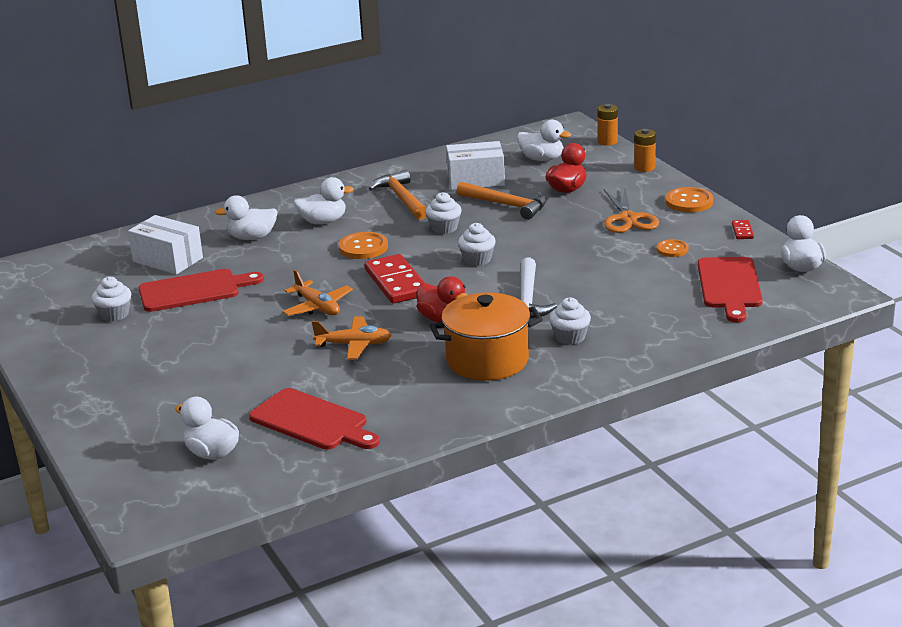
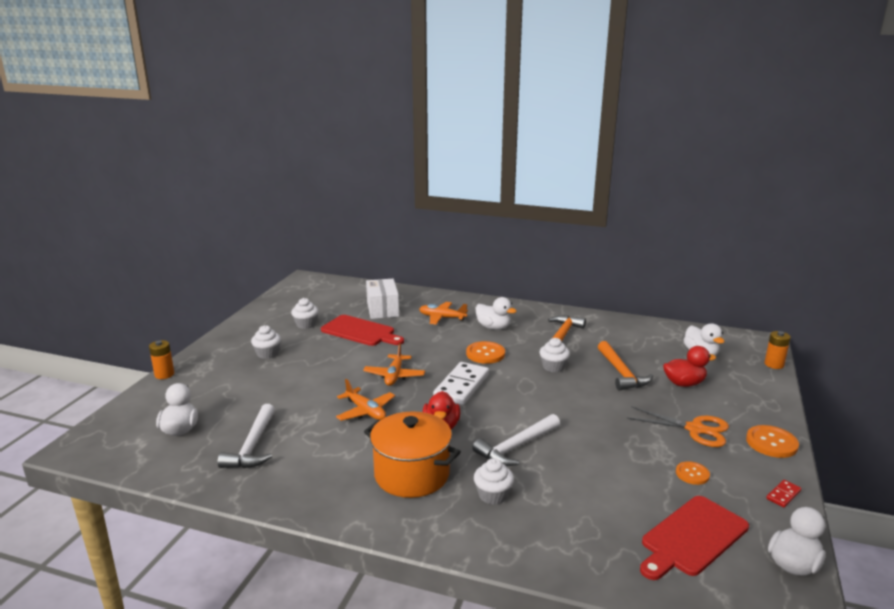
camera: 45 degrees right, 5 degrees down
white duck [215,195,278,240] -> orange plane [419,302,468,325]
red cutting board [249,388,380,450] -> white hammer [218,404,275,468]
red domino [365,254,425,304] -> white domino [433,362,489,405]
white box [446,141,505,190] -> none
white cupcake [458,223,496,266] -> white cupcake moved to [251,325,281,359]
orange scissors [604,188,659,233] -> orange scissors turned 105 degrees counterclockwise [627,406,729,447]
orange battery [634,129,656,172] -> orange battery moved to [149,340,175,379]

